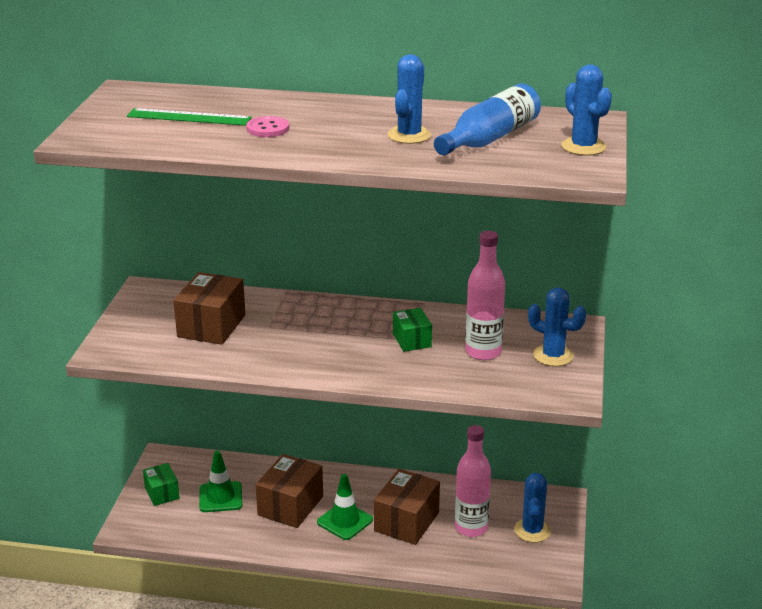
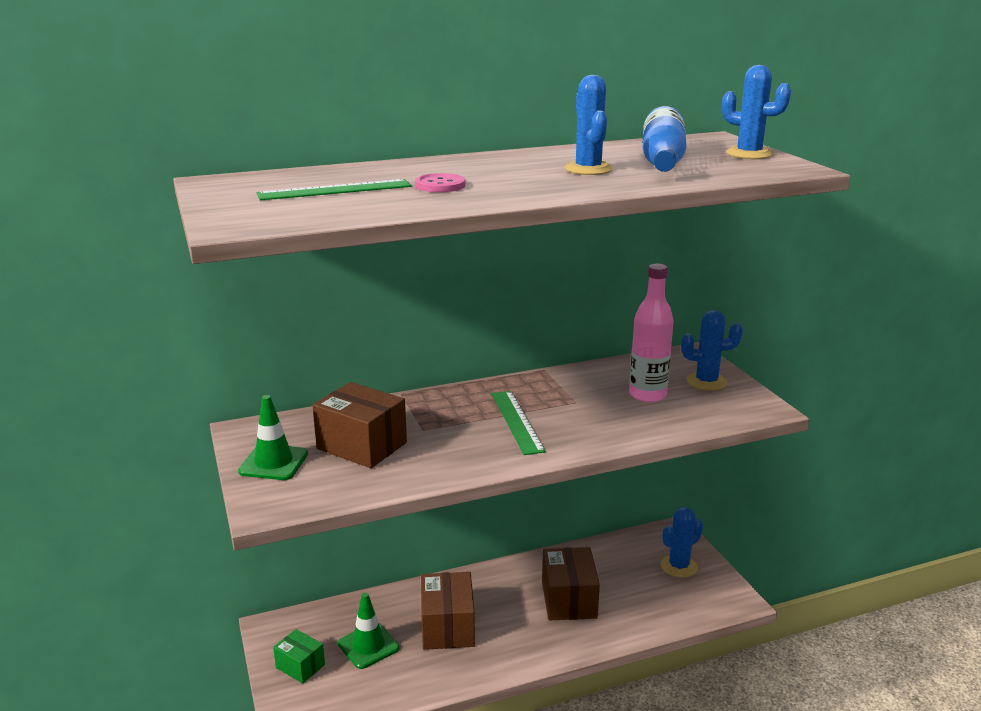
camera: 30 degrees left, 5 degrees down
brown box [174,272,245,345] -> brown box turned 45 degrees counterclockwise [313,382,407,468]
green traffic cone [317,474,373,540] -> green traffic cone moved to [238,395,308,480]
green box [393,308,432,352] -> none
pink bottle [455,425,491,537] -> none
blue cactus [514,473,551,543] -> blue cactus turned 75 degrees clockwise [661,507,703,578]
none -> green ruler [492,391,546,455]

